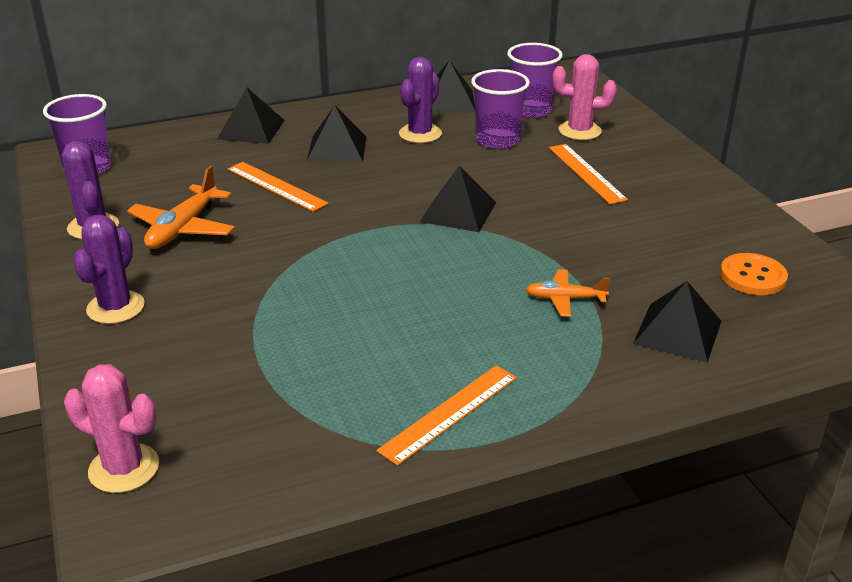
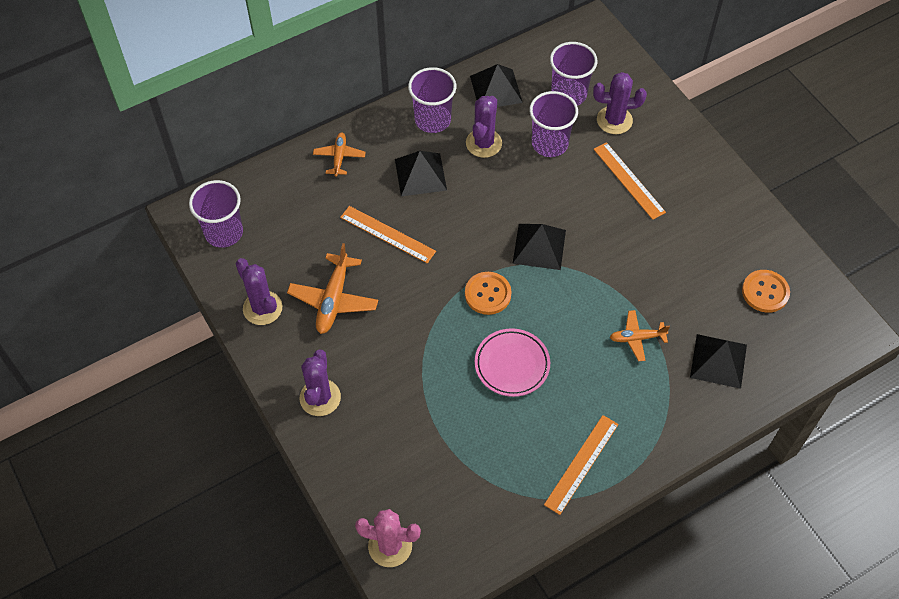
camera: 10 degrees left, 25 degrees up
black pyramid [217,88,285,144] -> orange plane [313,132,366,177]
pink cactus [553,54,617,140] -> purple cactus [593,72,647,134]
none -> purple cup [408,67,456,133]
none -> orange button [465,272,512,315]
none -> pink plate [475,328,550,397]

